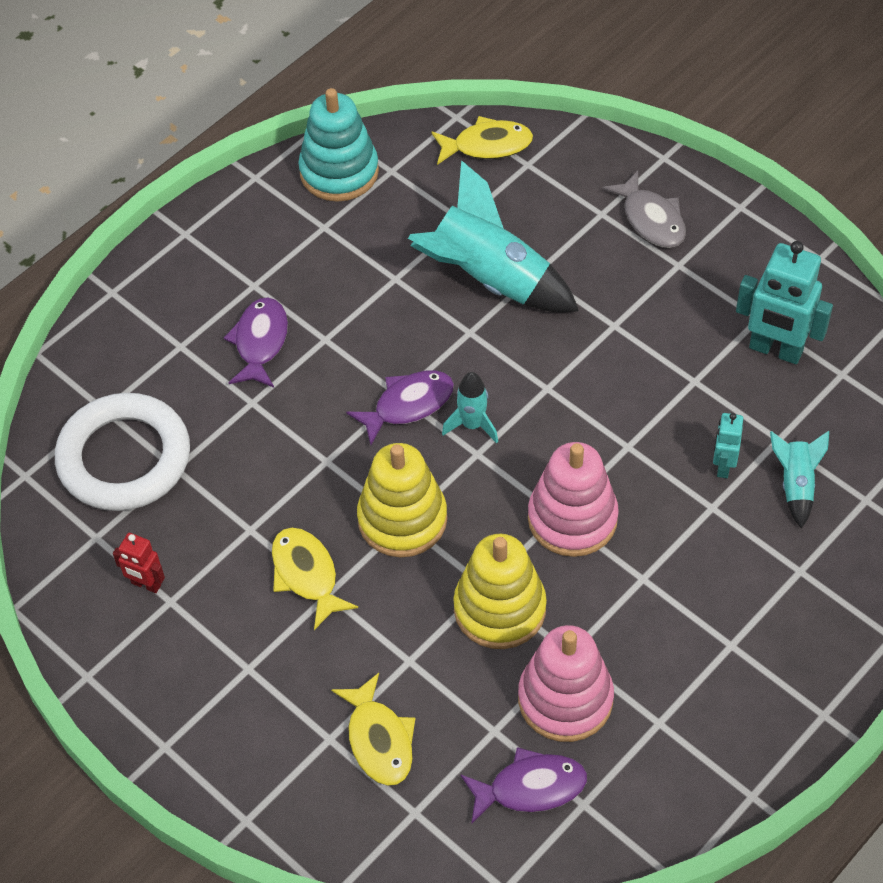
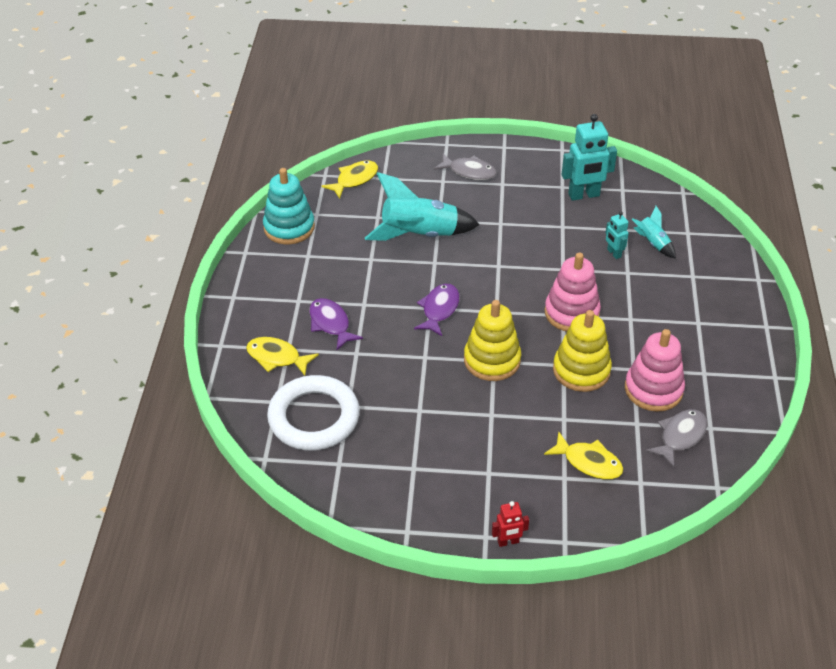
camera: 40 degrees left, 10 degrees down
red robot [113,533,165,593] -> red robot moved to [492,501,529,547]
yellow fish [272,528,358,630] -> yellow fish moved to [246,337,319,376]
turquoise rocket [442,372,498,443] -> none
purple fish [460,747,587,824] -> grey fish [646,409,707,468]

